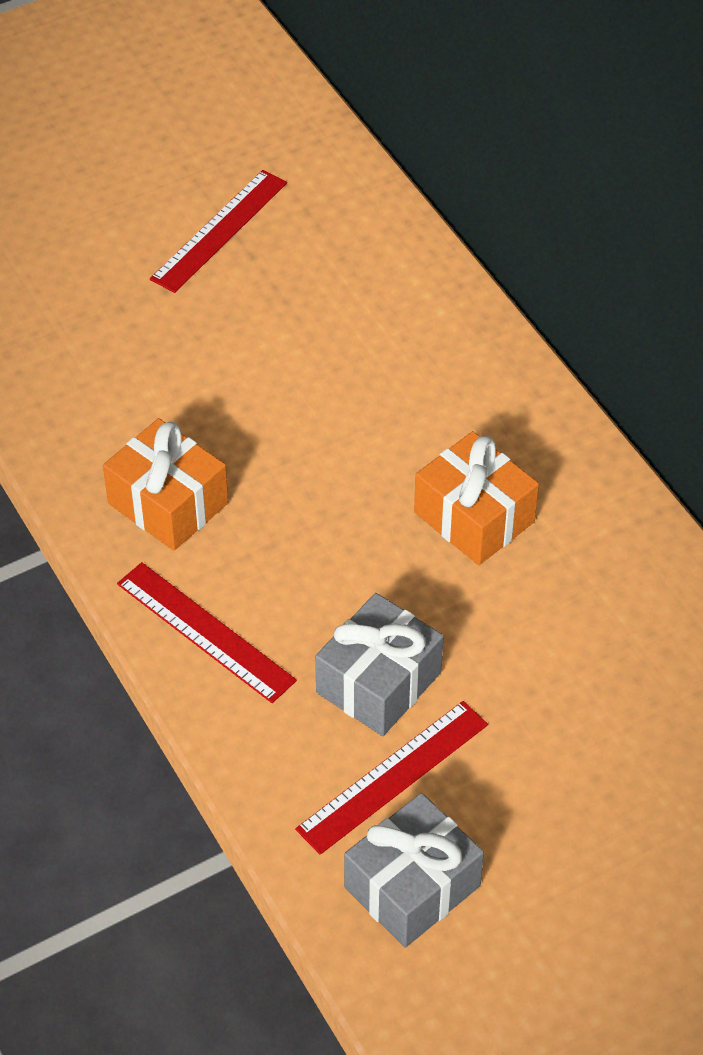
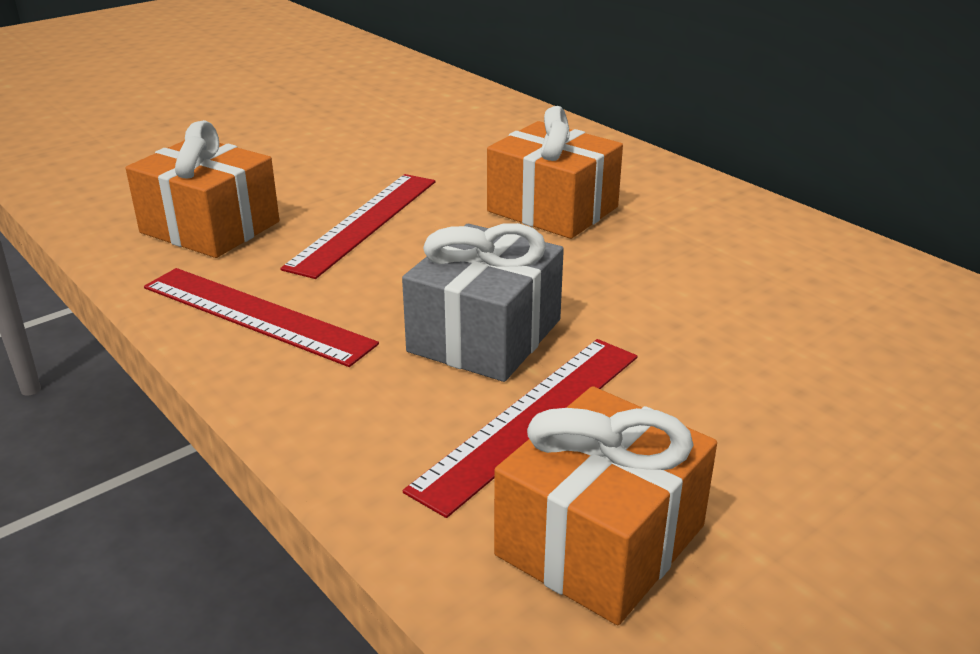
camera: 10 degrees left, 20 degrees down
red ruler [150,170,287,293] -> red ruler moved to [280,174,436,279]
grey gift [344,793,484,948] -> orange gift [494,386,717,625]

